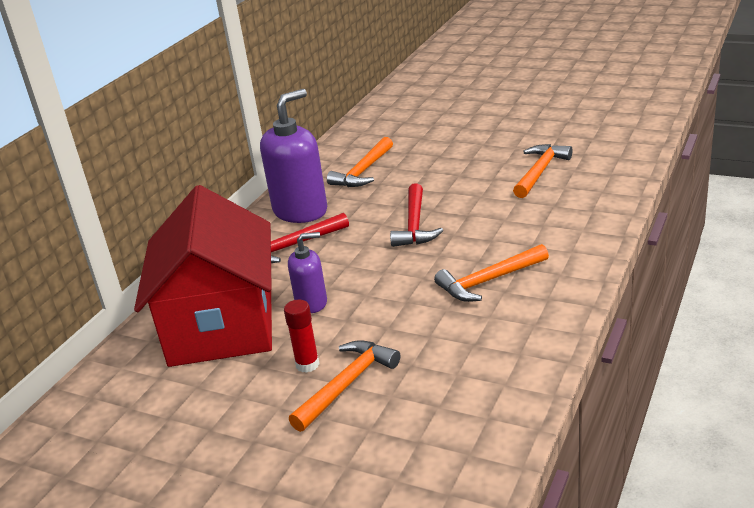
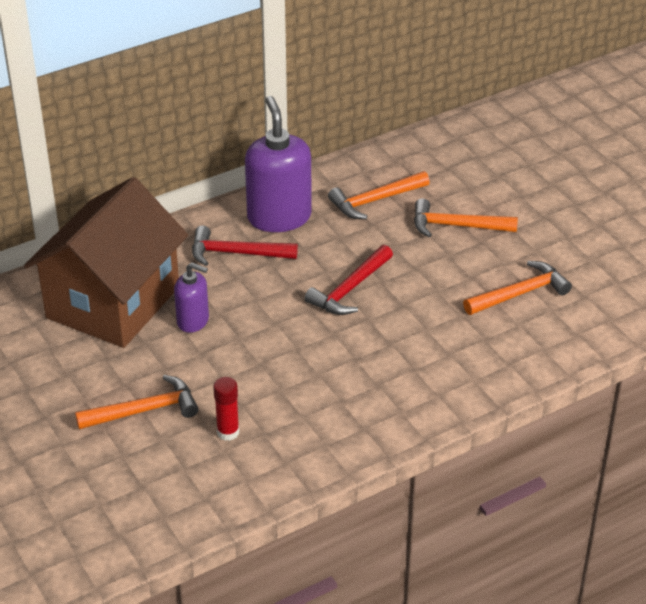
camera: 30 degrees right, 10 degrees up
red house [134,185,272,367] -> brown house [24,177,188,348]
purple soap dispenser [260,89,327,223] -> purple soap dispenser turned 90 degrees counterclockwise [245,96,312,232]
red glue stick [284,300,319,373] -> red glue stick moved to [213,377,239,441]
orange hammer [434,244,549,302] -> orange hammer moved to [414,198,518,238]

